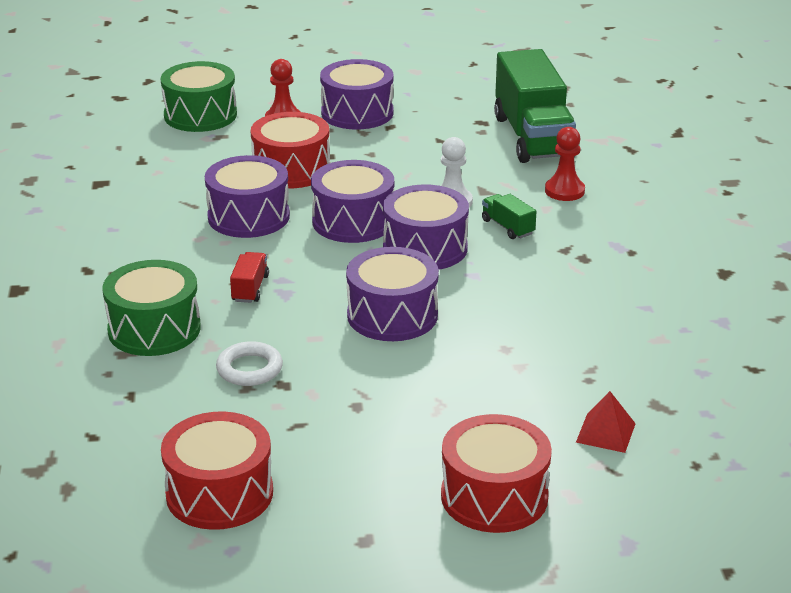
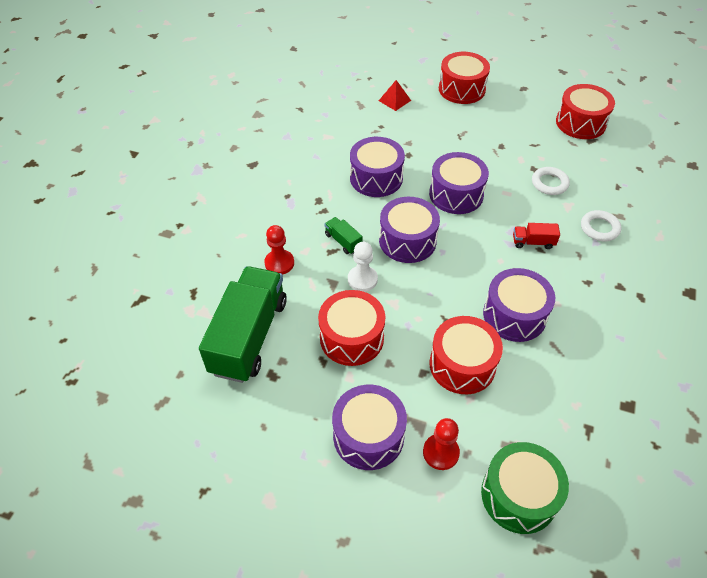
camera: 155 degrees left, 20 degrees up
green drum [102,260,201,356] -> white ring [581,210,621,241]
red truck [230,252,269,303] -> red truck turned 60 degrees clockwise [513,223,560,249]
purple drum [311,160,394,243] -> purple drum moved to [350,137,405,197]
green truck [482,194,537,239] -> green truck turned 150 degrees clockwise [324,217,363,254]
none -> red drum [318,290,385,366]

